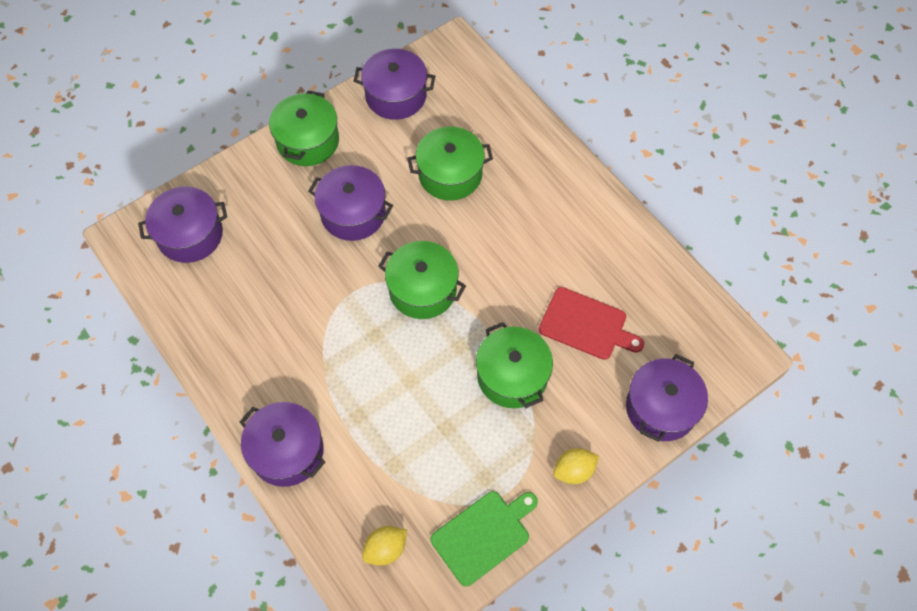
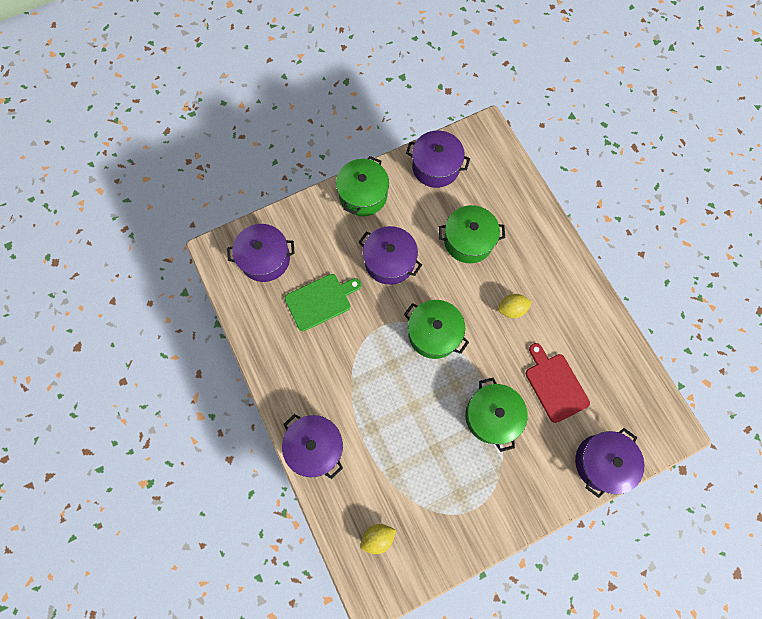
camera: 10 degrees right, 10 degrees up
green cutting board [431,491,538,586] -> green cutting board moved to [285,274,361,331]
red cutting board [539,287,644,360] -> red cutting board turned 150 degrees counterclockwise [526,343,590,423]
yellow lemon [553,448,599,484] -> yellow lemon moved to [498,294,532,318]

